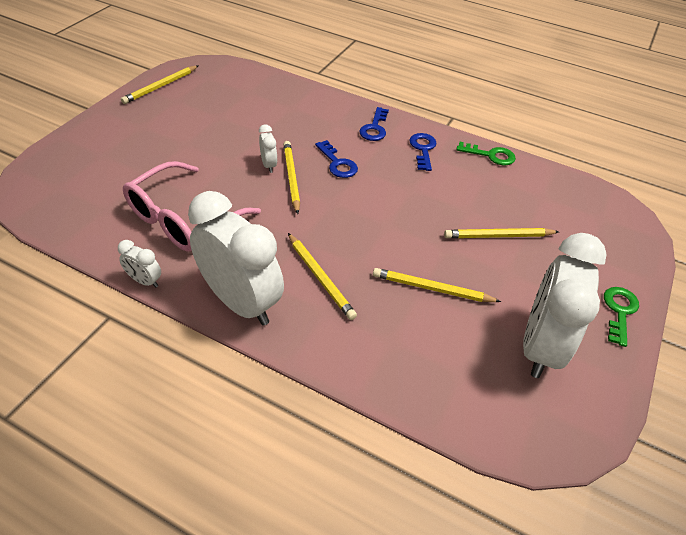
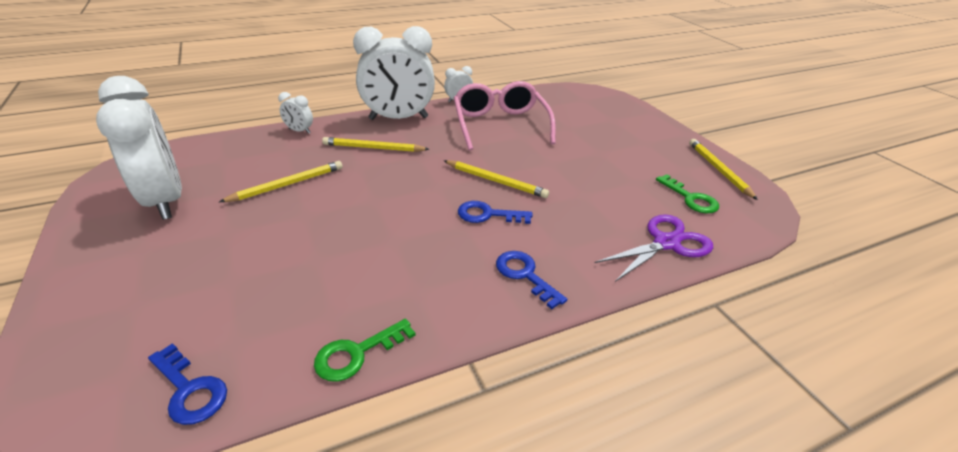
camera: 130 degrees right, 10 degrees down
white clock [259,124,277,173] -> white clock moved to [278,92,313,134]
blue key [409,133,437,171] -> blue key moved to [148,343,227,425]
yellow pencil [444,228,559,238] -> none
green key [604,287,639,347] -> green key moved to [656,174,719,213]
none -> purple scissors [595,214,713,282]

